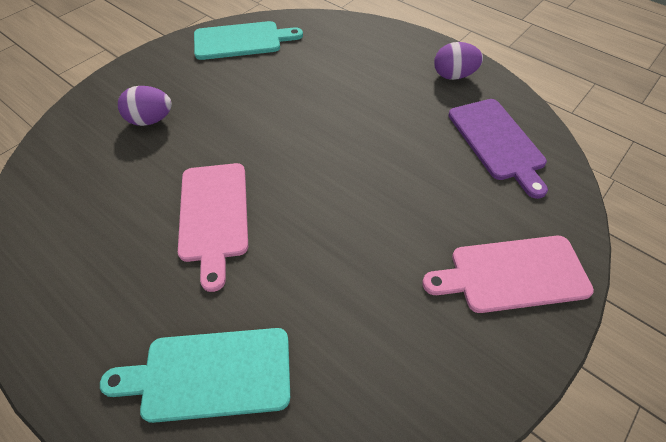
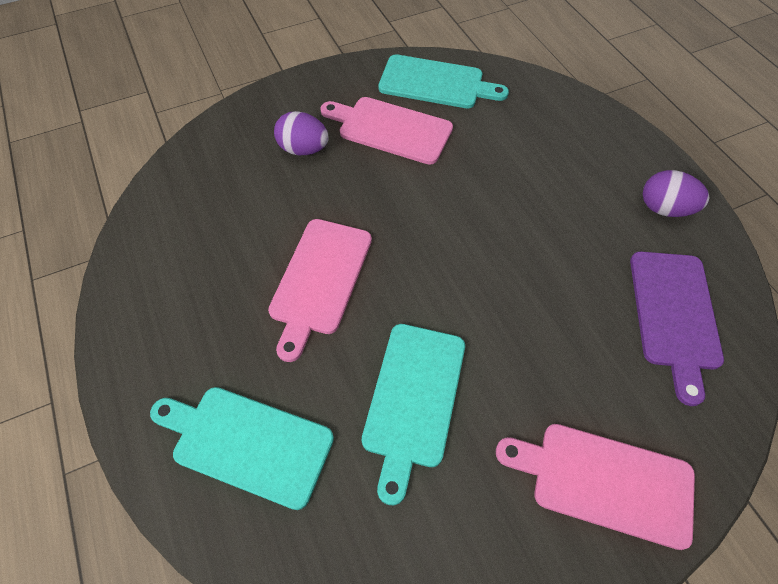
camera: 25 degrees right, 5 degrees up
none -> pink cutting board [320,97,453,165]
none -> turquoise cutting board [362,324,465,505]

